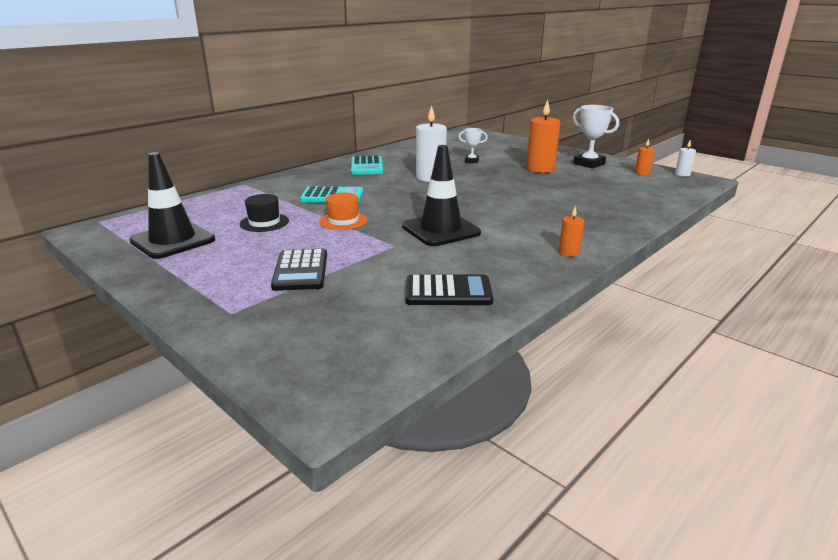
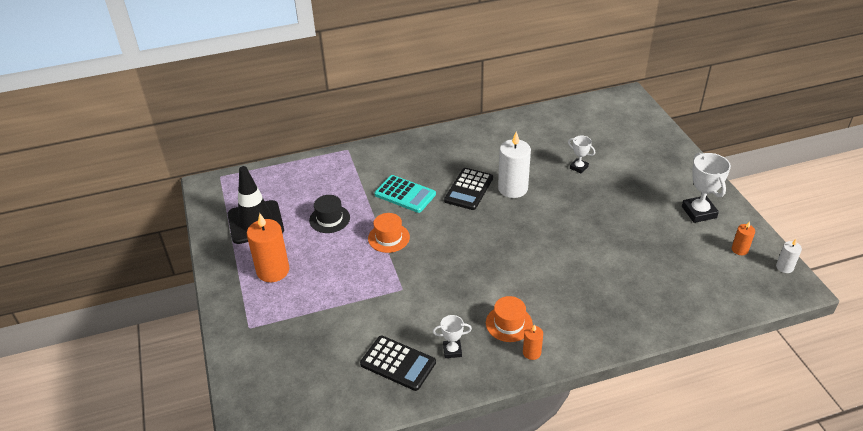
camera: 30 degrees right, 15 degrees up
black calculator [271,249,327,291] -> black calculator moved to [444,168,493,210]
turquoise calculator [351,156,383,175] -> none
black traffic cone [402,145,481,246] -> none
orange candle [526,100,560,173] -> orange candle moved to [247,213,289,282]
none -> white trophy [433,315,472,358]
none -> orange hat [486,296,533,342]

